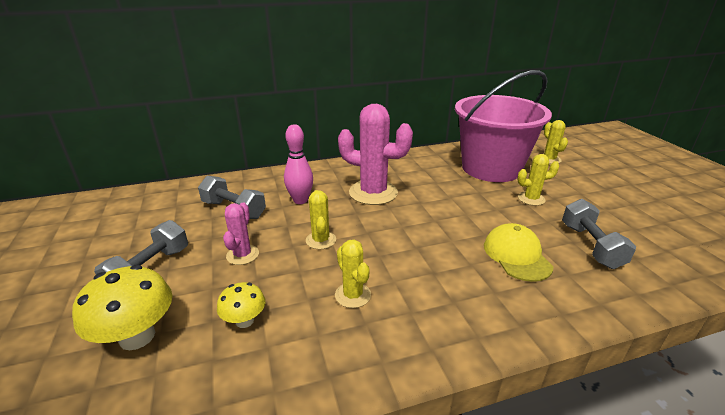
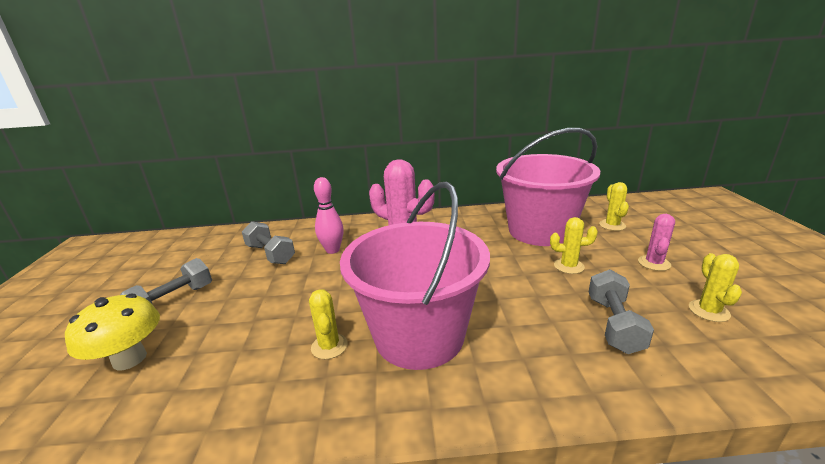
camera: 15 degrees right, 5 degrees down
yellow mushroom [217,282,266,328] -> none
pink cactus [223,202,259,265] -> pink cactus moved to [638,214,675,271]
yellow cactus [306,190,336,249] -> yellow cactus moved to [689,253,742,322]
yellow cap [484,223,553,282] -> none
none -> pink bucket [340,181,490,370]

